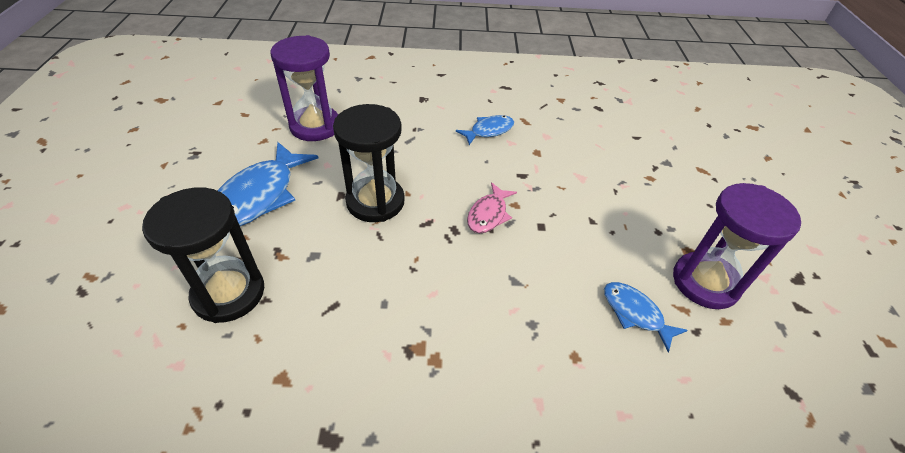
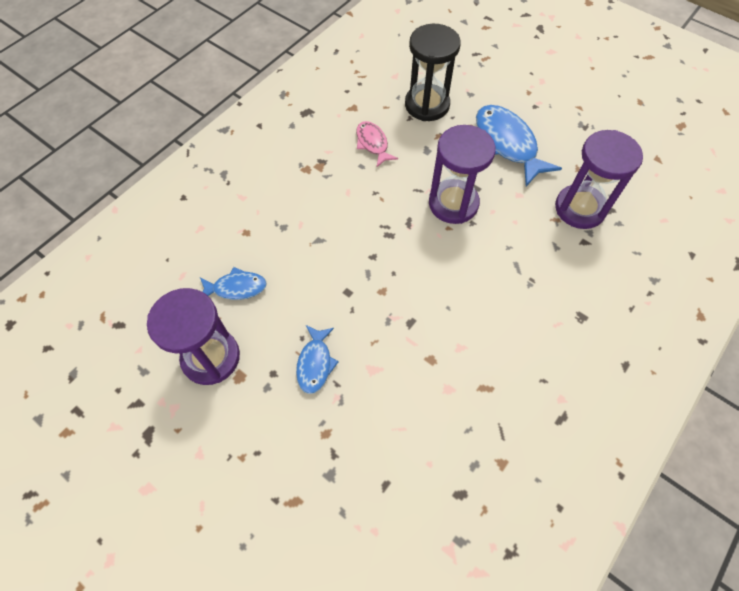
camera: 130 degrees right, 15 degrees up
black hourglass [333,104,405,222] -> purple hourglass [429,125,496,224]
blue fish [456,115,514,145] -> blue fish moved to [296,325,339,394]
pink fish [467,182,517,233] -> pink fish moved to [356,121,398,168]

